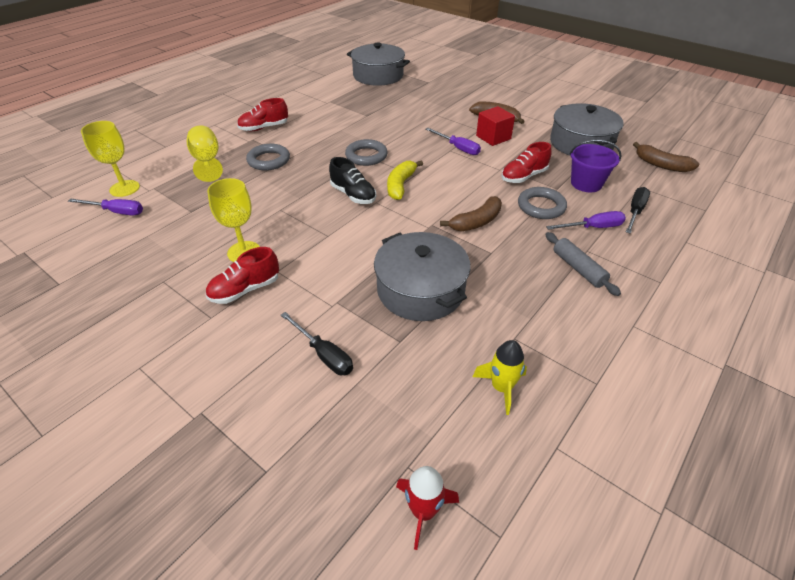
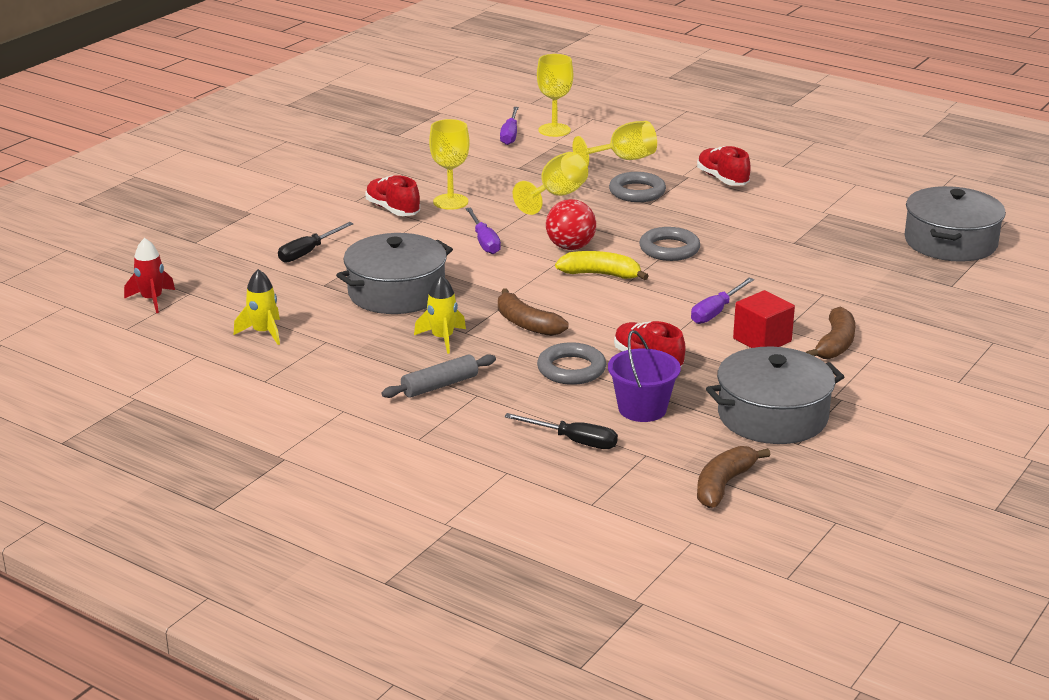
camera: 85 degrees right, 15 degrees down
black shoe [329,157,376,204] -> red ball [546,199,596,250]
purple screwdriver [546,211,626,230] -> purple screwdriver moved to [466,207,501,254]
none -> yellow rocket [414,275,466,354]
none -> yellow goblet [513,152,588,215]

